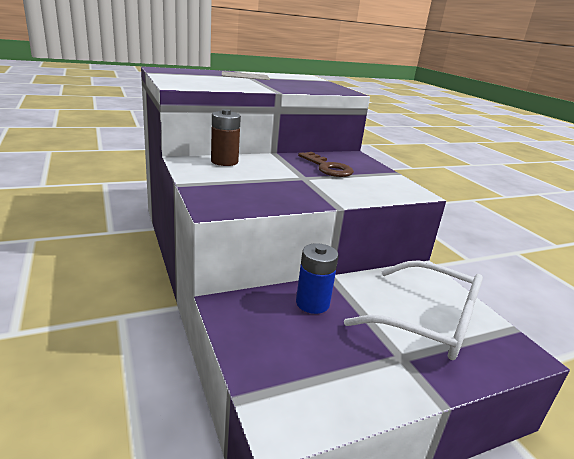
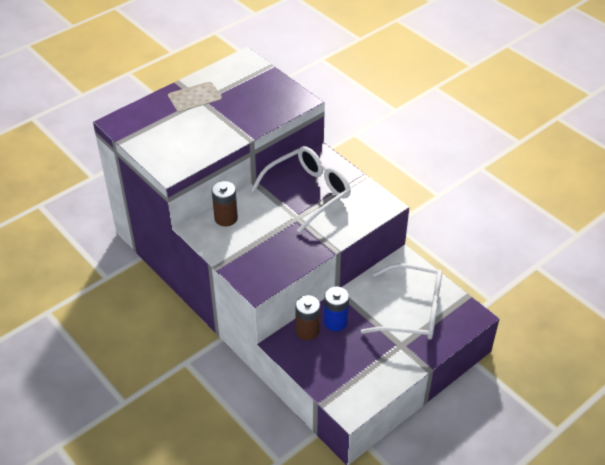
camera: 15 degrees left, 20 degrees up
brown key [298,152,354,177] -> white glasses [251,146,351,233]
none -> brown battery [295,295,320,340]

